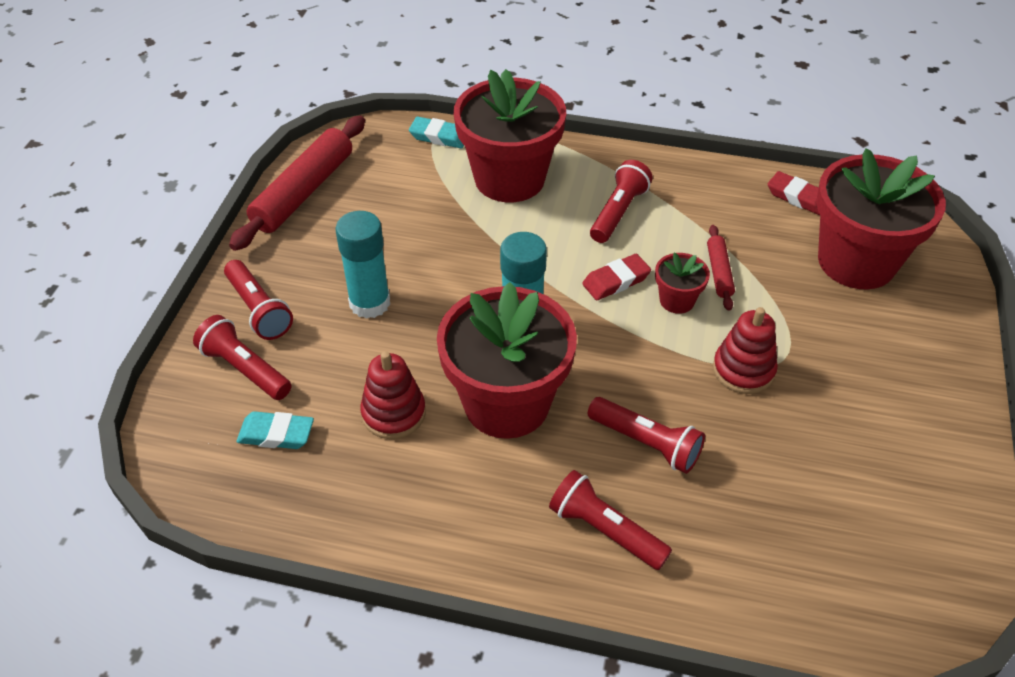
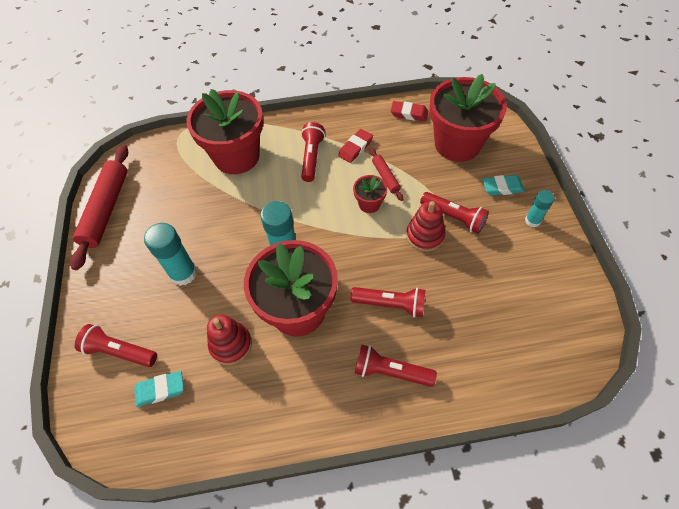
camera: 20 degrees left, 10 degrees up
red flashlight [224,260,293,340] -> red flashlight moved to [420,192,489,234]
turquoise eraser [409,117,464,148] -> turquoise eraser moved to [482,175,525,196]
red eraser [582,254,651,300] -> red eraser moved to [338,129,373,163]
none -> turquoise glue stick [525,190,555,227]

